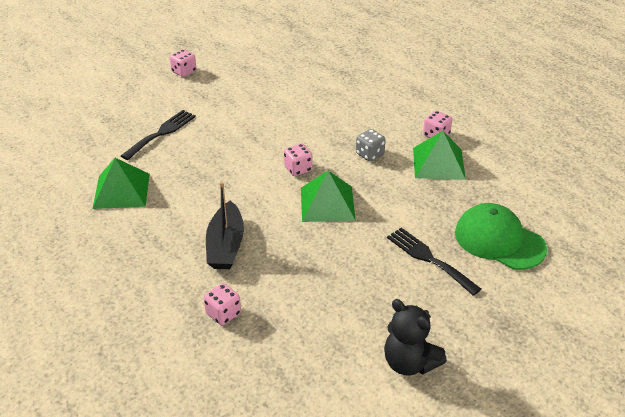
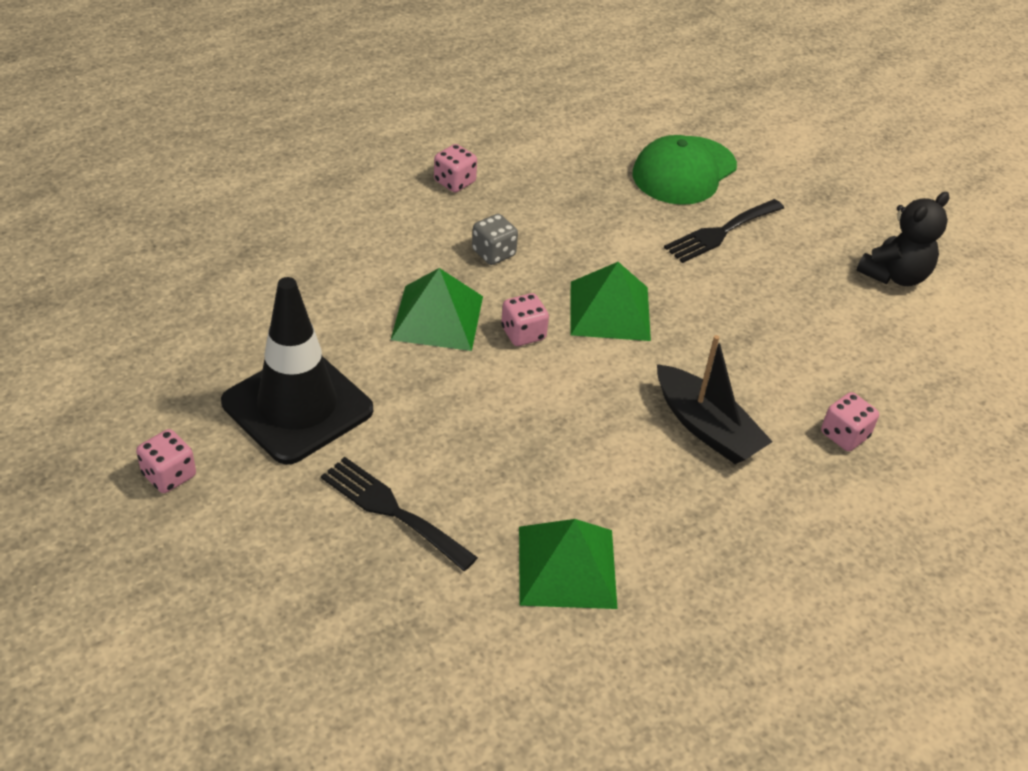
camera: 90 degrees left, 5 degrees up
black boat [206,181,244,269] -> black boat turned 45 degrees clockwise [657,335,773,464]
green pyramid [413,131,466,180] -> green pyramid moved to [391,268,483,351]
none -> black traffic cone [221,277,373,465]

